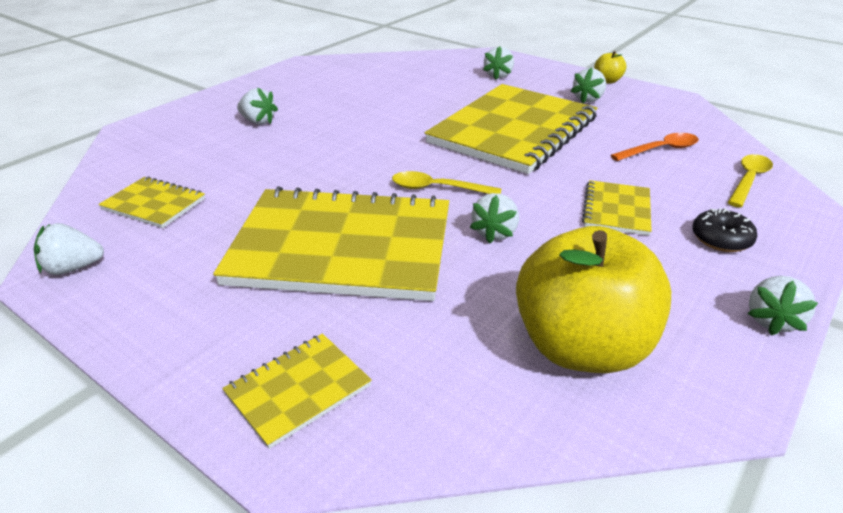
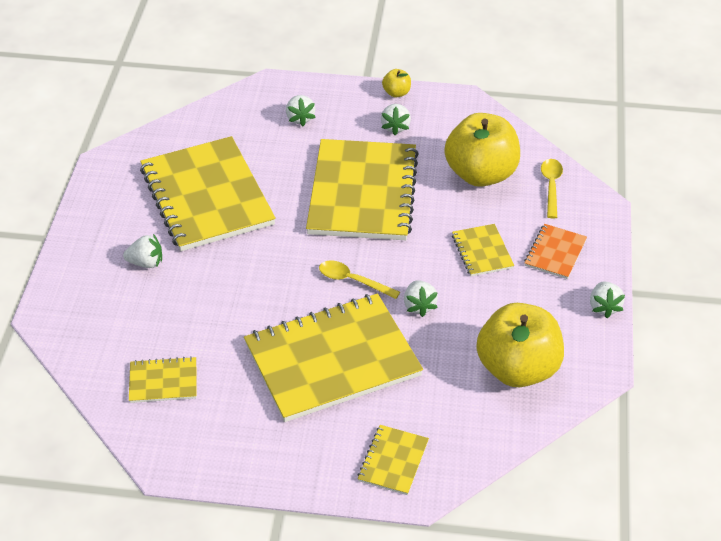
camera: 30 degrees left, 10 degrees up
white strawberry [34,223,104,275] -> none
yellow spoon [392,171,501,194] -> yellow spoon turned 45 degrees clockwise [319,260,400,299]
orange spoon [611,133,699,161] -> yellow apple [444,113,520,187]
black donut [692,208,757,252] -> orange notebook [524,224,587,279]
none -> yellow notebook [140,136,276,251]

